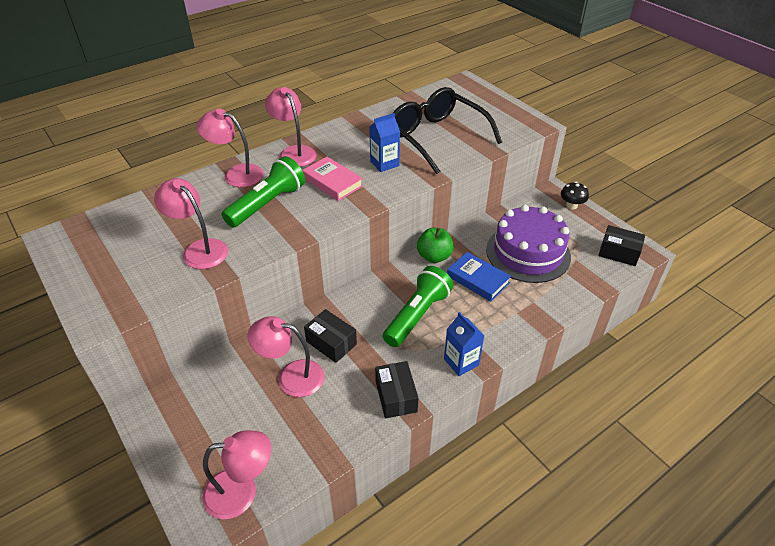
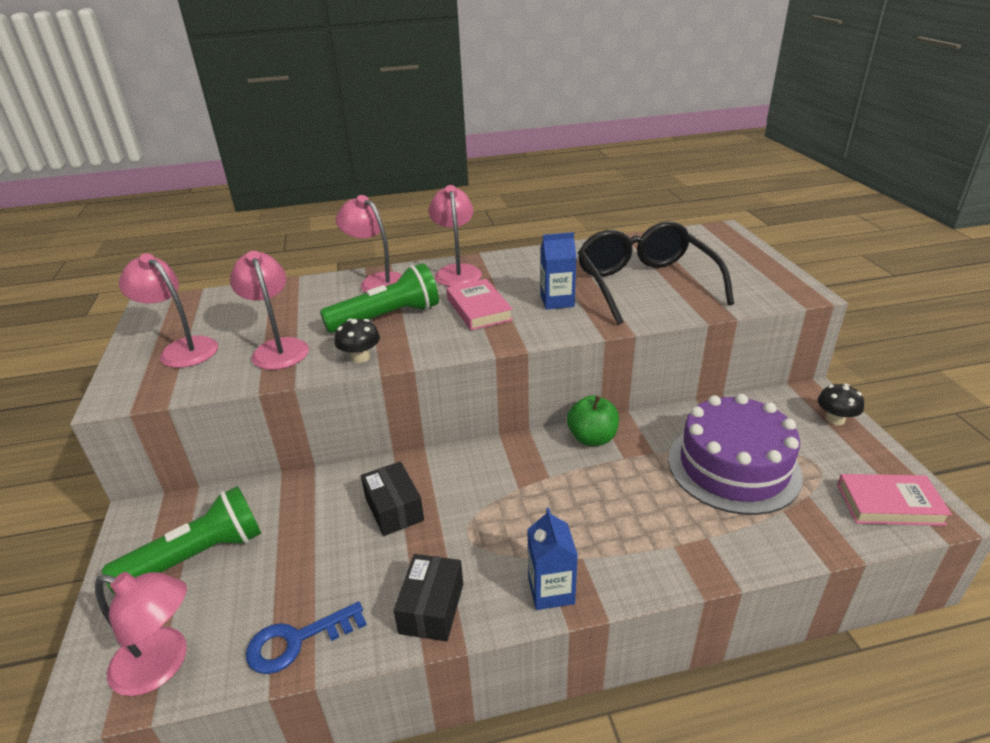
camera: 25 degrees right, 10 degrees down
pink lamp [247,316,324,397] -> pink lamp moved to [119,253,218,368]
green flashlight [383,266,453,347] -> green flashlight moved to [102,486,262,594]
blue book [447,252,511,301] -> none
black box [599,225,645,266] -> pink book [837,474,952,526]
none -> blue key [246,601,367,674]
none -> black mushroom [334,318,380,363]

